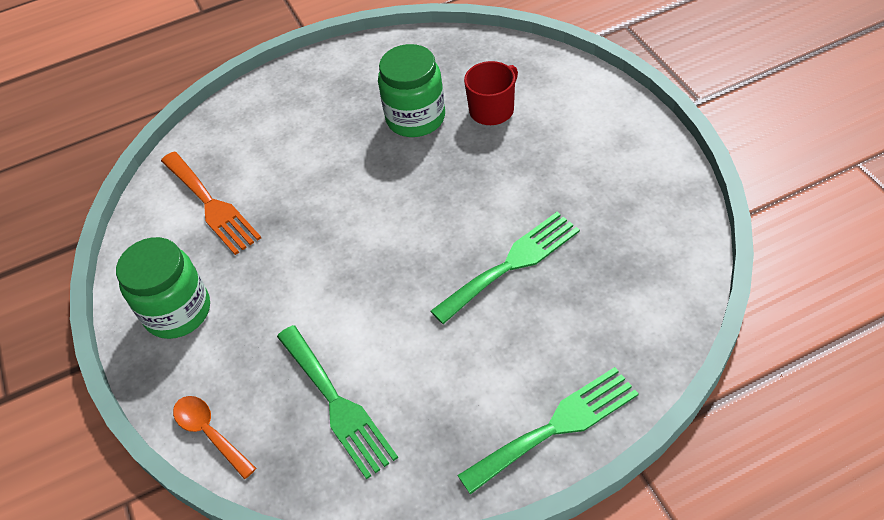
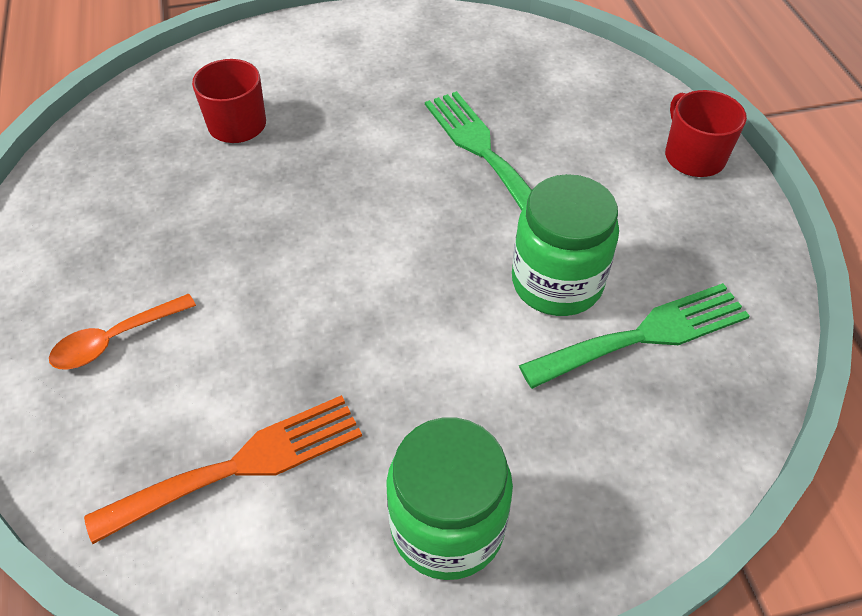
camera: 85 degrees left, 0 degrees up
orange spoon [173,396,256,479] -> orange spoon moved to [49,294,196,369]
green jar [378,44,445,137] -> green jar moved to [512,174,619,316]
green fork [457,367,639,495] -> red mug [665,90,747,177]

